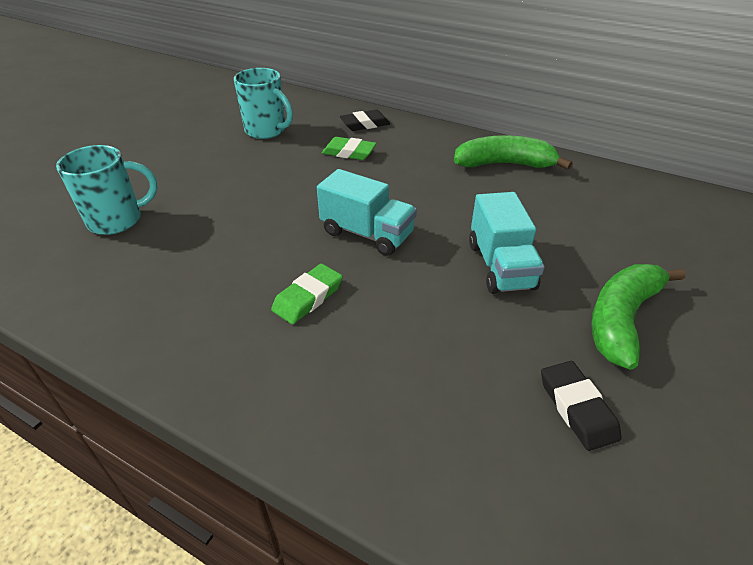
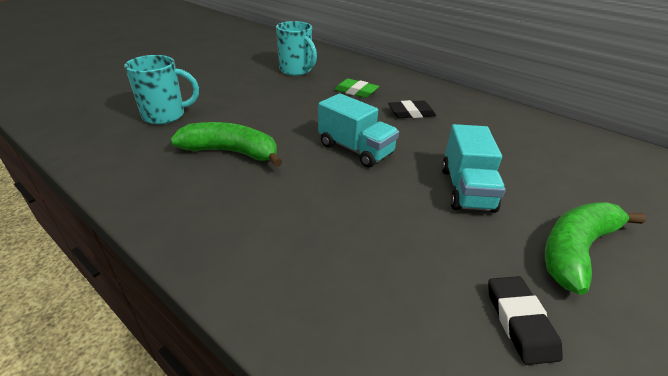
camera: 10 degrees right, 5 degrees down
green eraser [271,264,343,324] -> none
black eraser [340,110,390,131] -> black eraser moved to [388,100,436,118]
green banana [454,135,572,170] -> green banana moved to [170,122,282,167]

